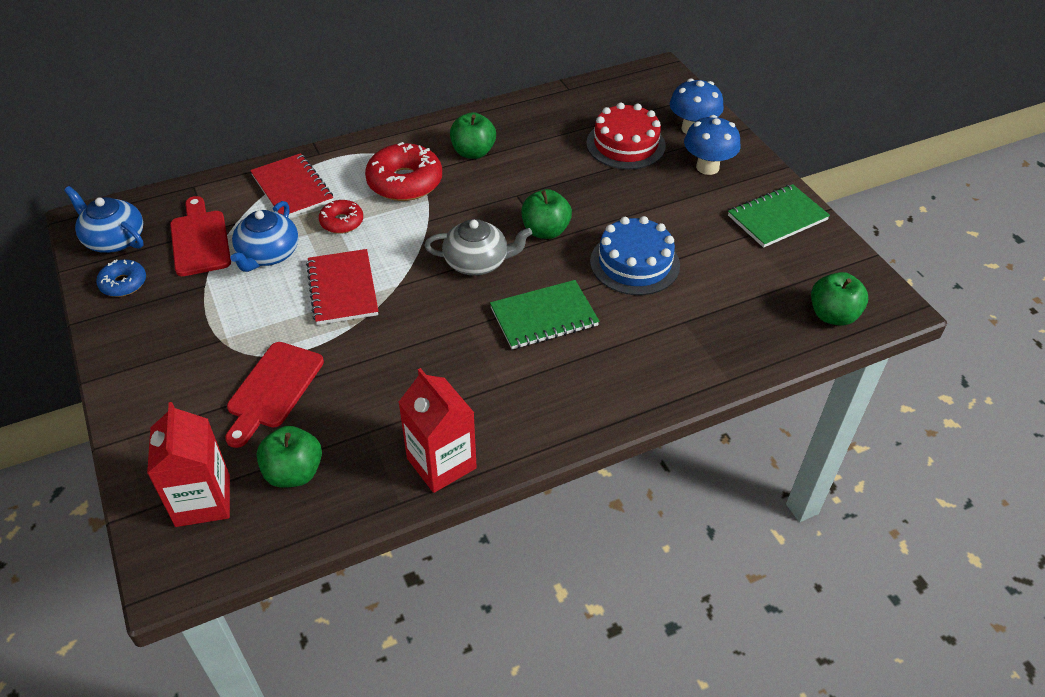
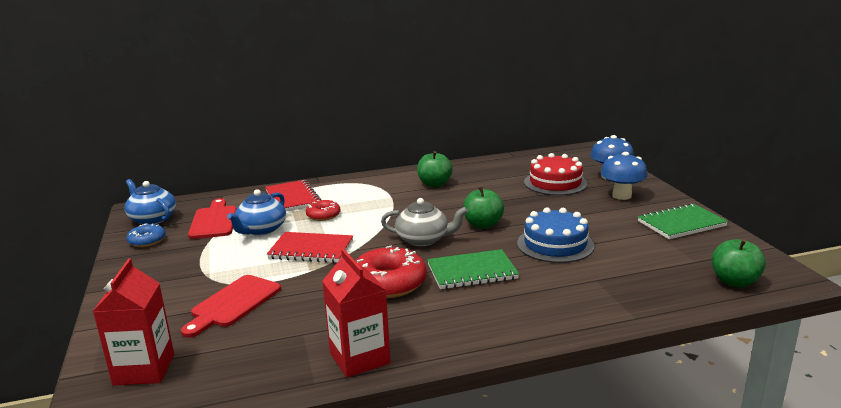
camera: 10 degrees right, 25 degrees down
green apple [257,426,322,488] -> none
red notebook [306,249,378,325] -> red notebook turned 75 degrees counterclockwise [267,232,353,263]
red donut [365,142,442,201] -> red donut moved to [355,246,427,298]

